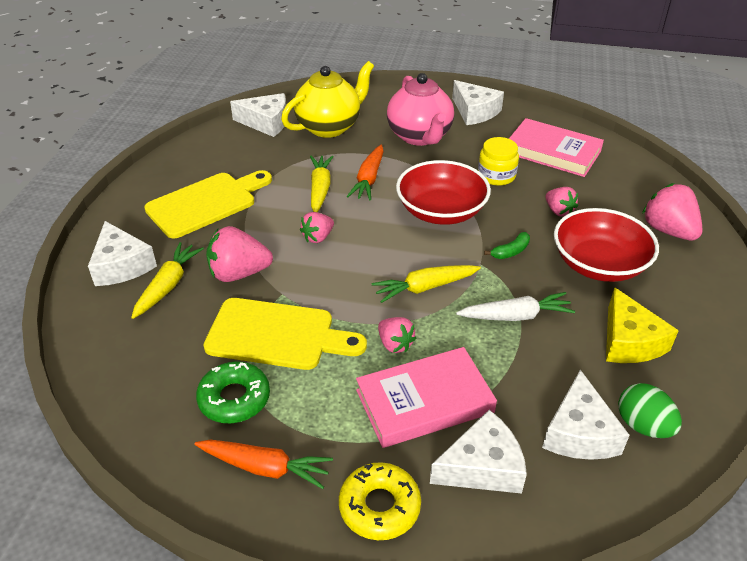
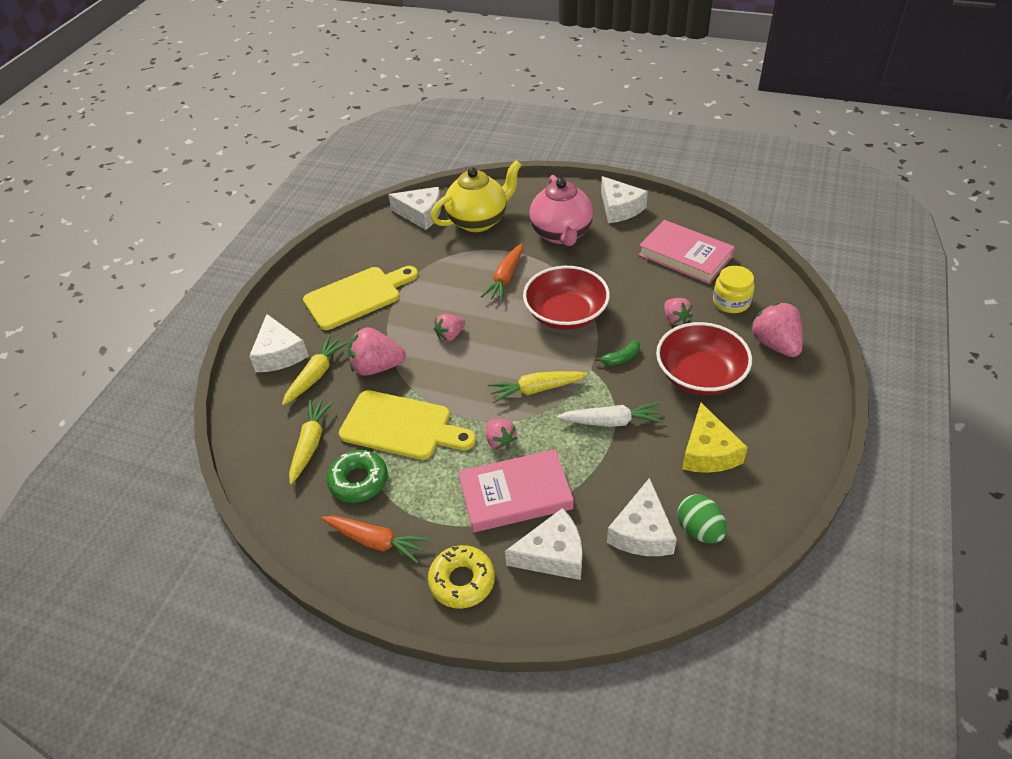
camera: 10 degrees right, 5 degrees up
yellow carrot [310,156,334,212] -> yellow carrot moved to [289,400,333,484]
yellow jar [478,137,519,186] -> yellow jar moved to [713,266,755,313]

